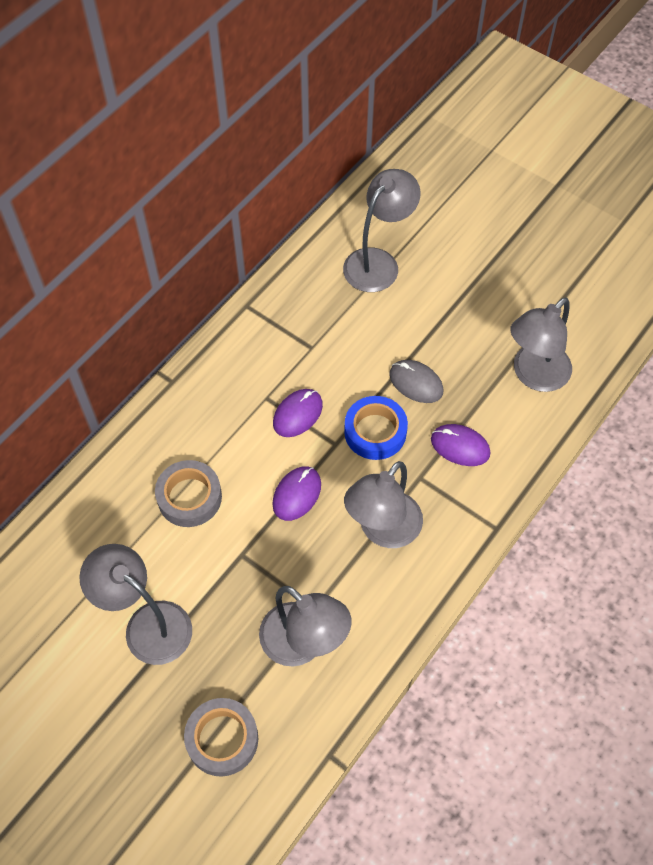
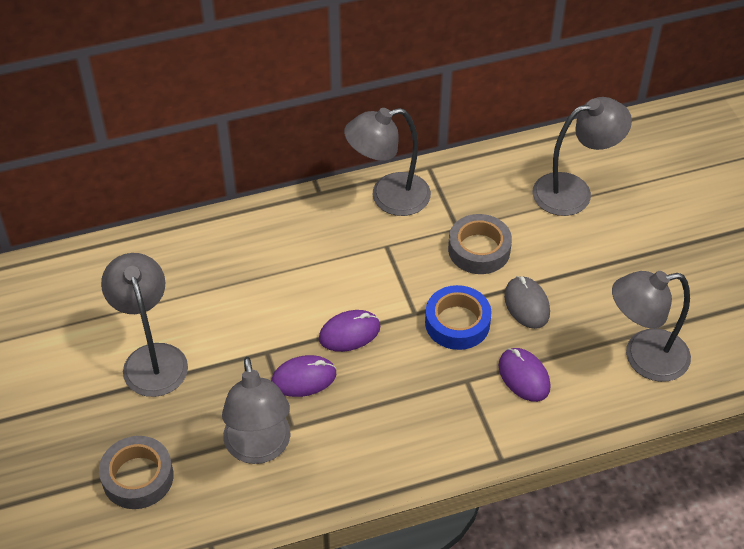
camera: 35 degrees right, 10 degrees down
grey tape [155,460,222,527] -> grey tape moved to [448,214,512,274]
purple mouse [273,389,323,437] -> purple mouse moved to [271,355,336,397]
grey lamp [344,461,423,548] -> grey lamp moved to [344,108,431,216]

